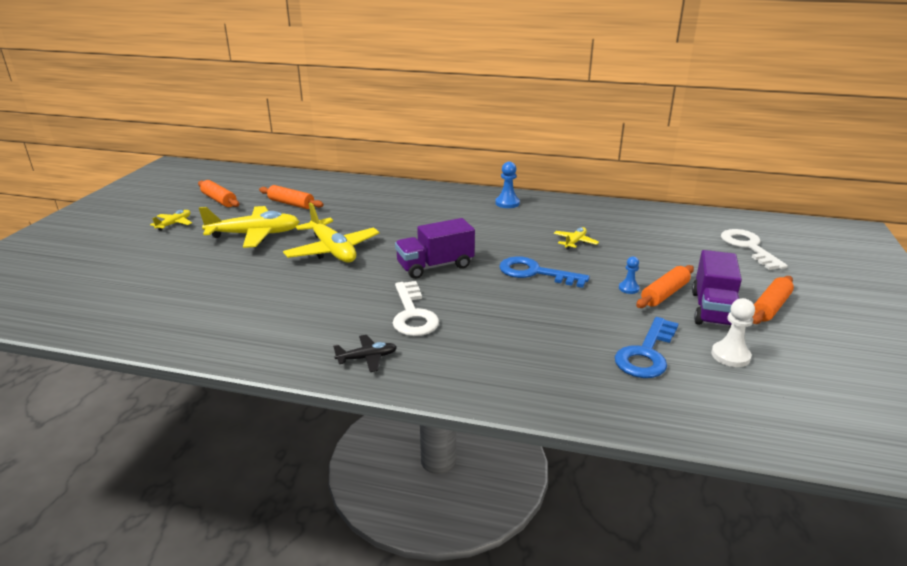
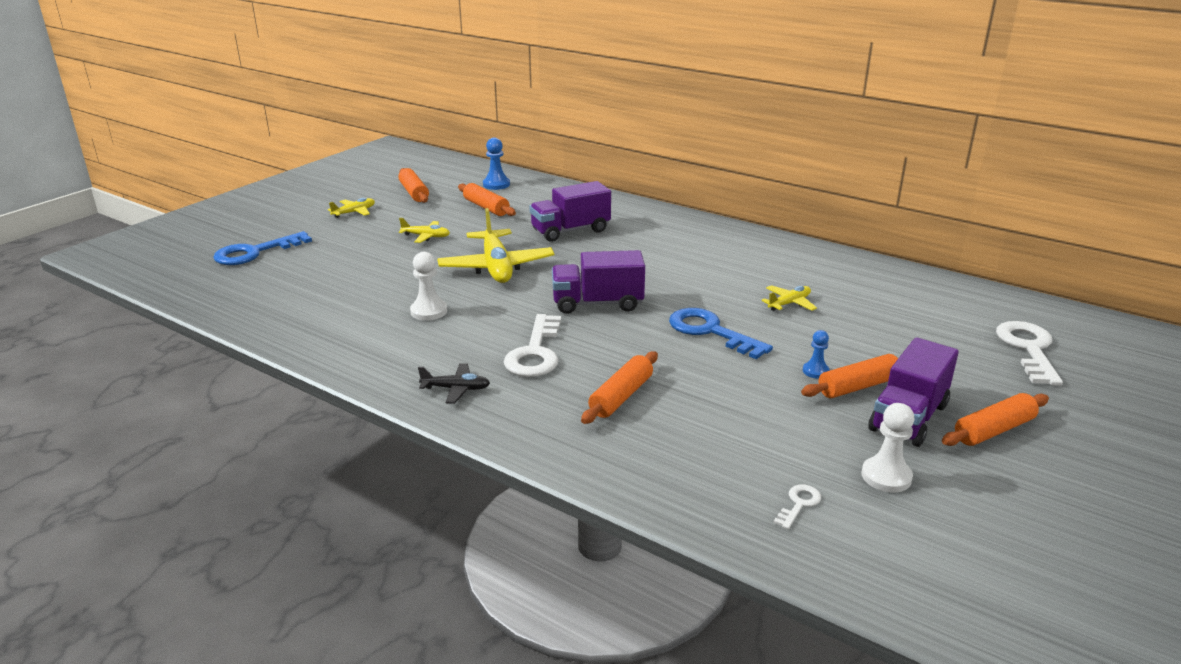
camera: 20 degrees right, 0 degrees up
yellow plane [199,206,300,248] -> yellow plane [399,218,450,243], size x0.49
blue pawn [495,161,520,208] -> blue pawn moved to [483,138,510,190]
blue key [615,317,679,378] -> blue key moved to [213,231,312,265]
none -> white pawn [410,252,447,321]
none -> purple truck [529,181,611,242]
none -> orange rolling pin [581,351,658,424]
none -> white key [773,484,821,529]

